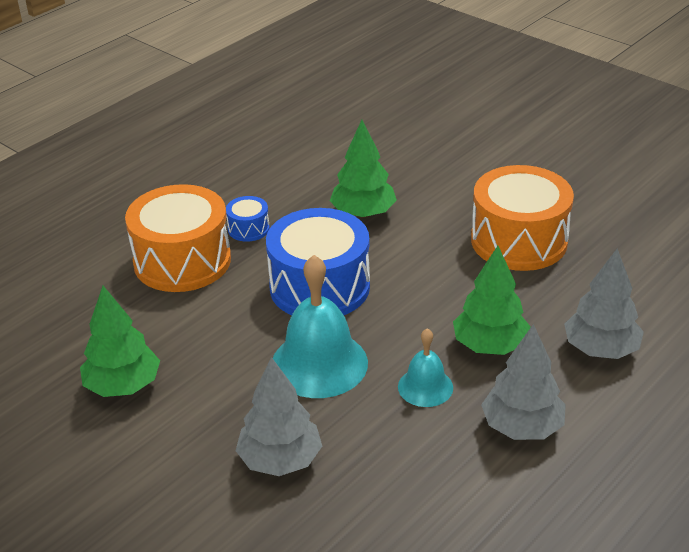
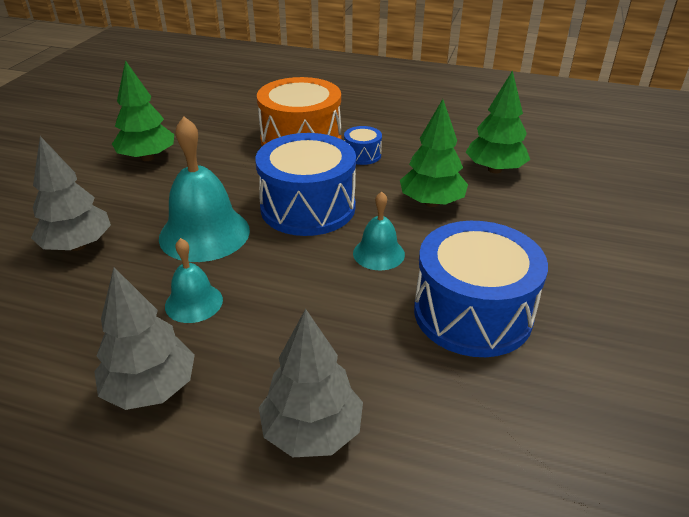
camera: 65 degrees right, 0 degrees up
green tree [453,246,531,355] -> green tree moved to [466,70,530,174]
orange drum [471,165,574,271] -> blue drum [414,221,548,357]
none -> turquoise bell [353,192,405,270]

